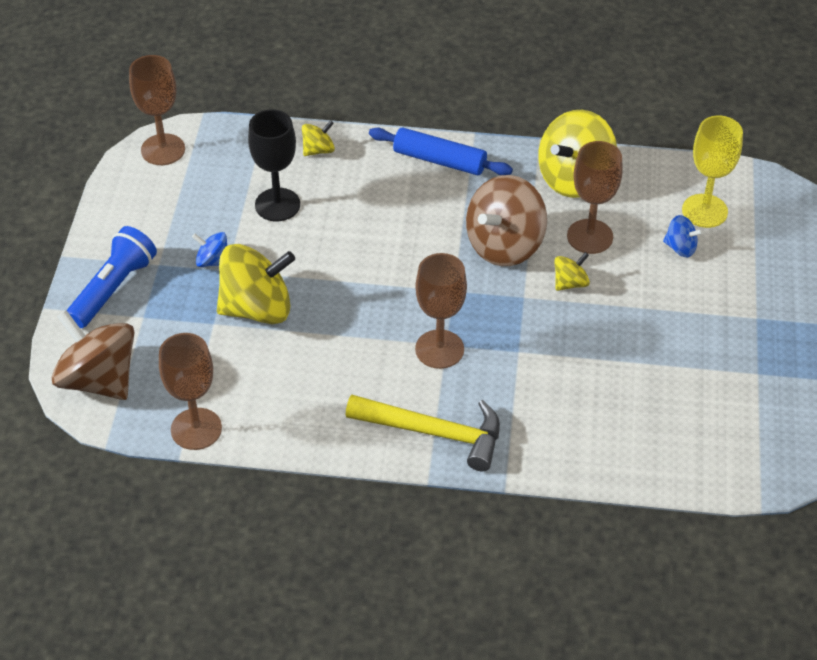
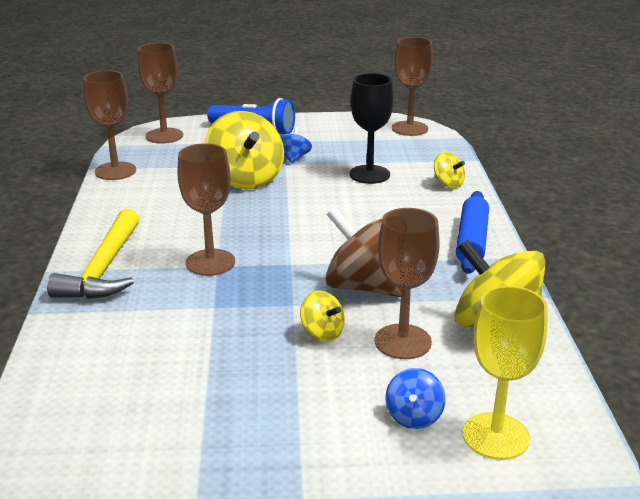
camera: 80 degrees right, 20 degrees down
brown spinning top [51,310,135,400] -> brown goblet [138,43,183,143]

